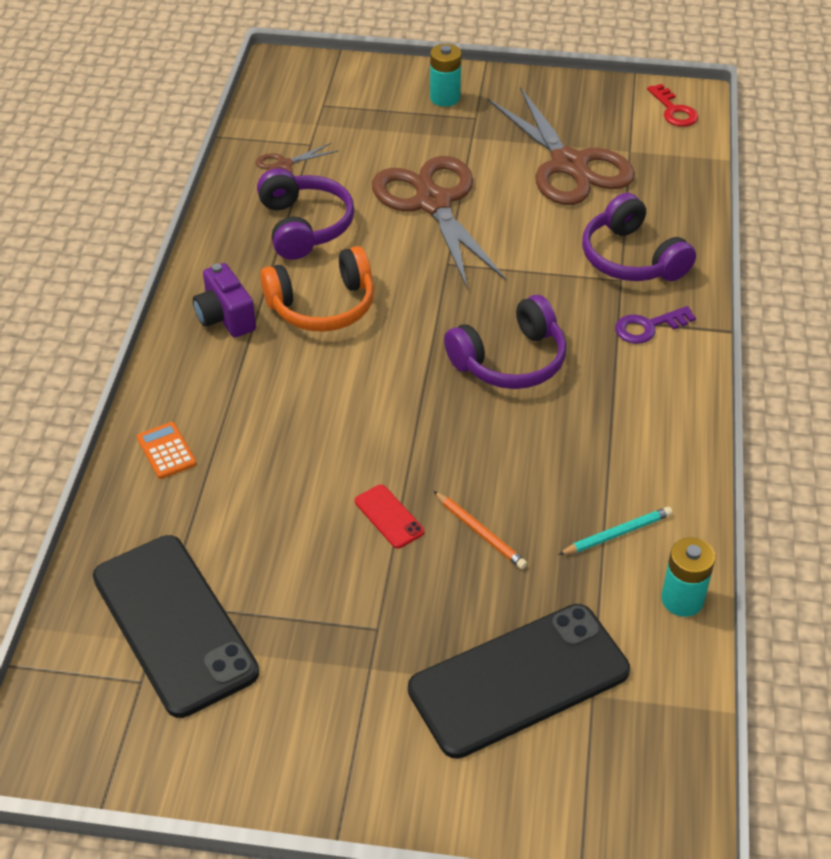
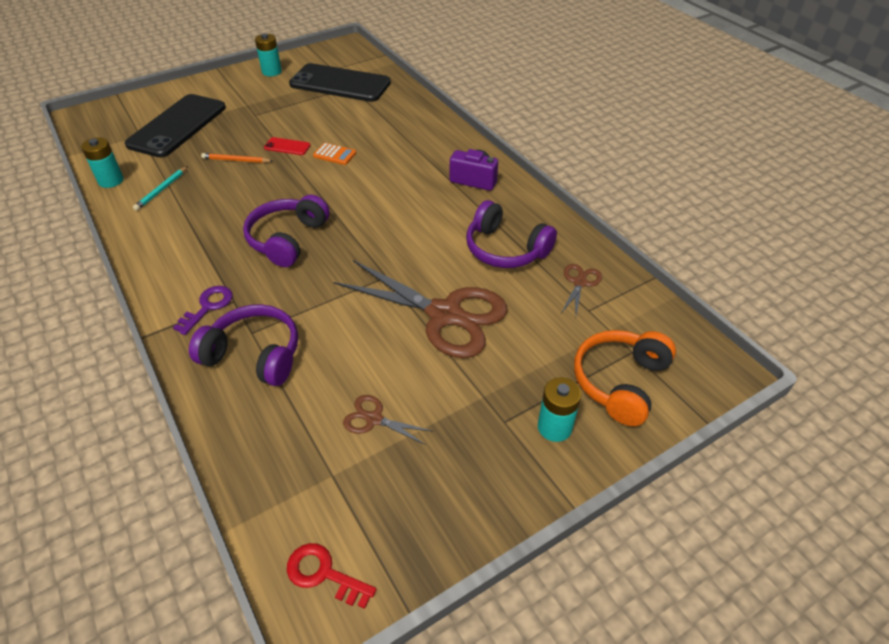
camera: 140 degrees right, 0 degrees up
orange calculator [137,422,197,479] -> orange calculator moved to [313,143,356,165]
orange headphones [260,246,374,332] -> orange headphones moved to [574,330,676,426]
brown scissors [488,87,635,205] -> brown scissors [343,395,434,445], size x0.43
none -> turquoise battery [255,34,282,76]

